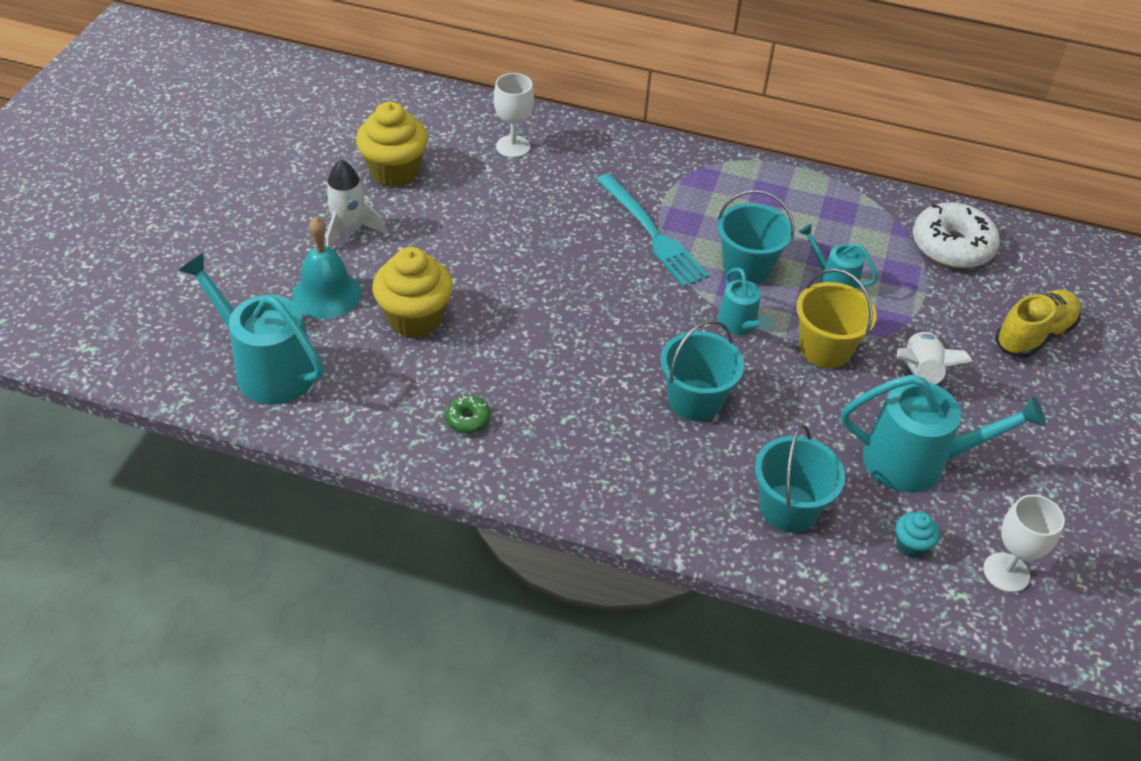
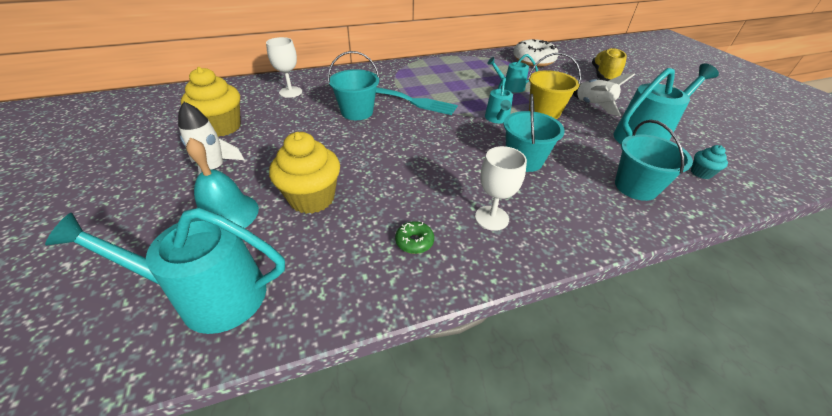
camera: 35 degrees left, 5 degrees down
turquoise bucket [717,190,794,284] -> turquoise bucket moved to [328,51,380,120]
turquoise watering can [717,268,773,335] -> turquoise watering can turned 60 degrees clockwise [485,78,513,124]
white goblet [983,495,1065,592] -> white goblet moved to [475,146,527,231]

